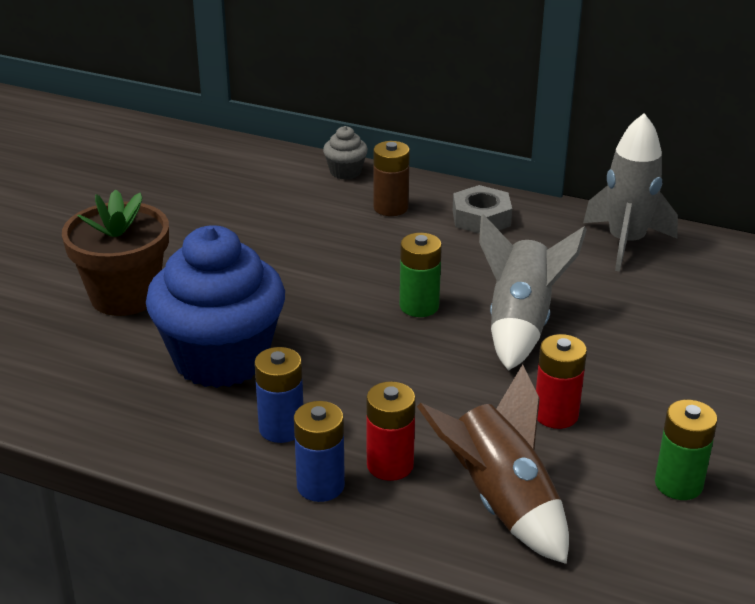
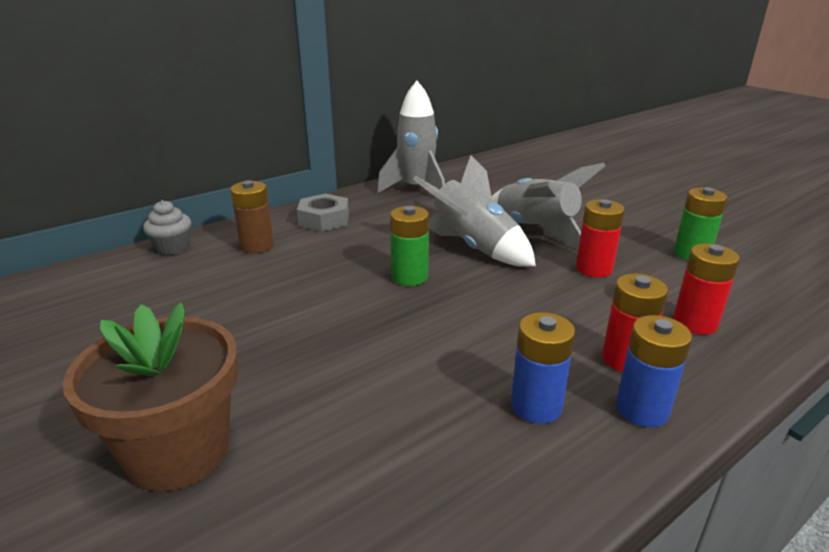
camera: 60 degrees left, 5 degrees down
blue cupcake [146,225,285,388] -> none
brown rocket [417,364,569,564] -> red battery [673,244,740,335]
none -> grey rocket [492,163,606,247]

